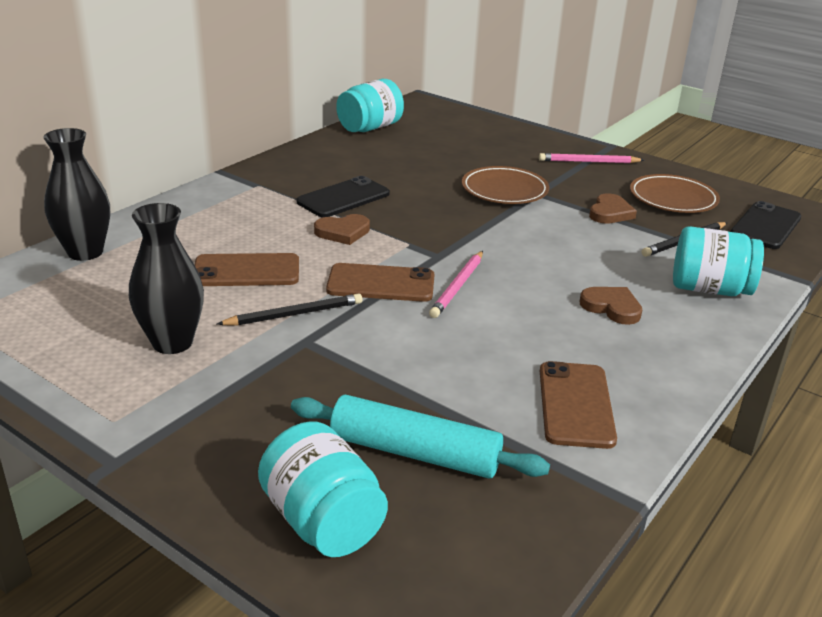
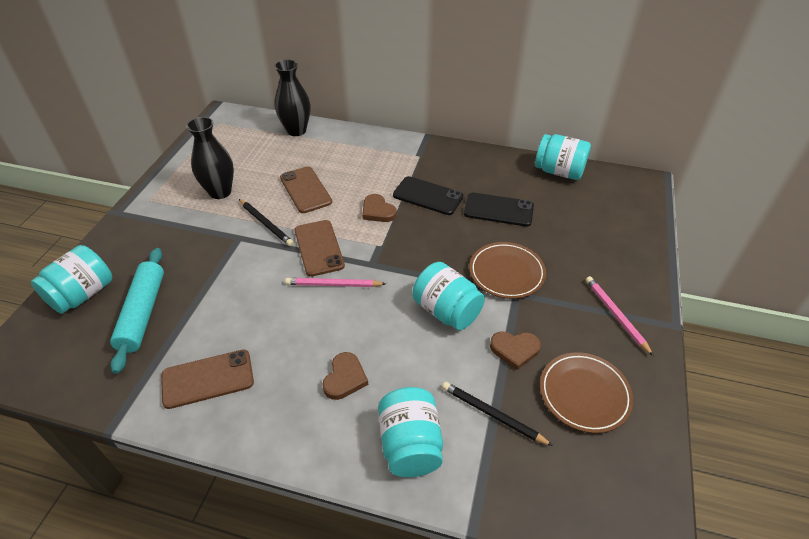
camera: 70 degrees right, 15 degrees up
black phone [731,201,802,249] -> black phone moved to [464,193,534,227]
none -> turquoise jar [413,262,485,330]

